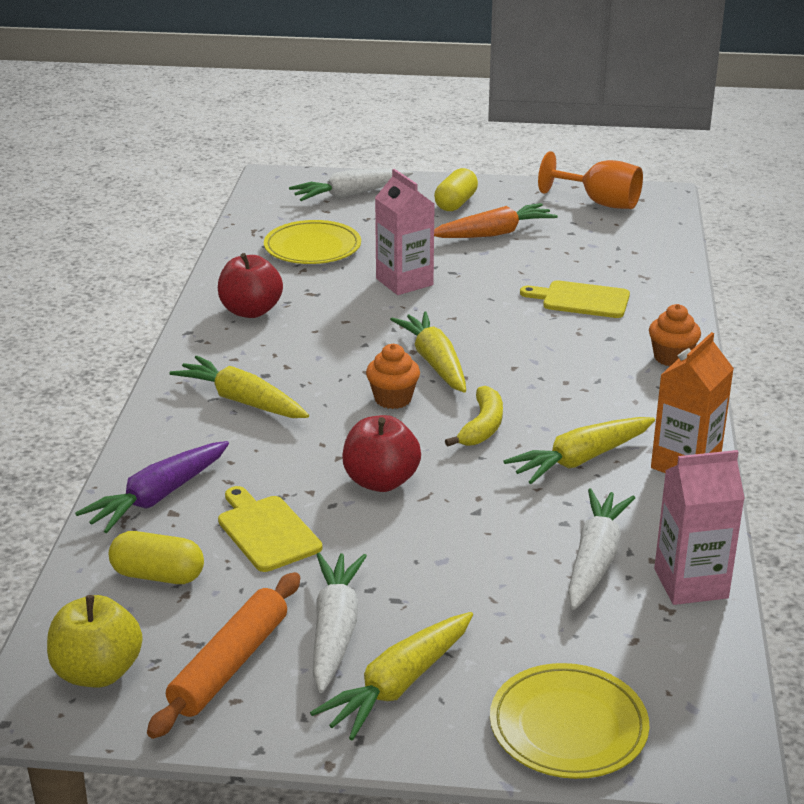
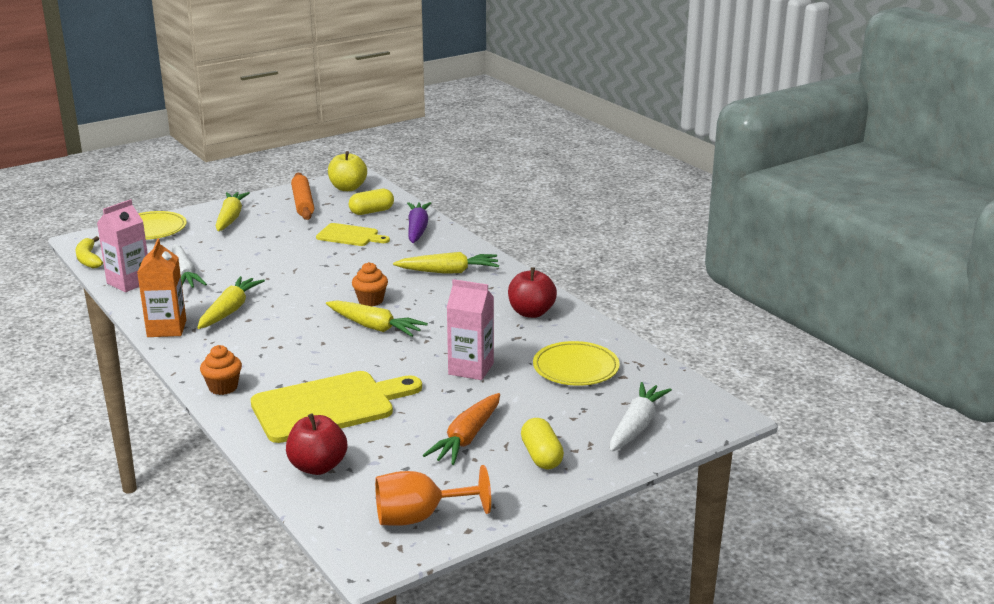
camera: 140 degrees right, 5 degrees down
white carrot [313,553,367,693] -> none
red apple [342,415,421,492] -> red apple moved to [286,413,347,475]
yellow banana [445,386,503,447] -> yellow banana moved to [75,236,103,268]
yellow cutting board [520,280,630,318] -> yellow cutting board [250,371,422,443], size x1.80

